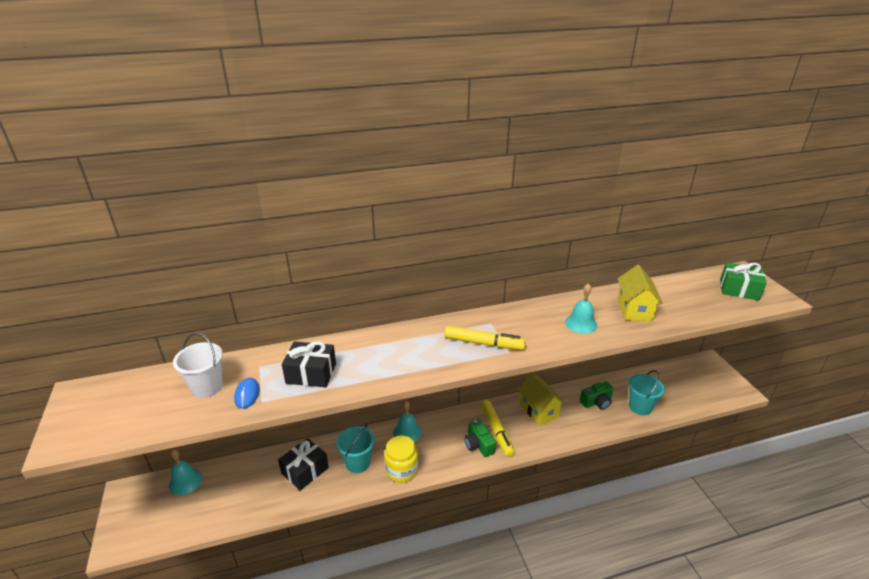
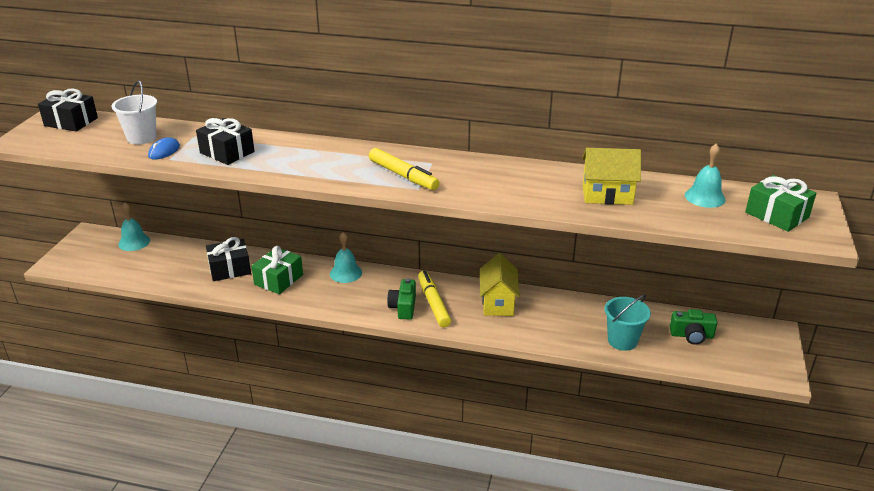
camera: 30 degrees right, 0 degrees up
turquoise bucket [336,424,375,473] -> green gift [251,246,303,294]
yellow jar [384,436,418,483] -> none
yellow marker [481,400,514,457] -> yellow marker turned 150 degrees clockwise [418,271,451,327]
turquoise bell [565,283,597,334] -> turquoise bell moved to [685,144,725,208]
green camera [580,381,614,410] -> green camera moved to [670,309,717,345]
yellow house [618,265,663,321] -> yellow house turned 60 degrees clockwise [582,148,641,205]
none -> black gift [38,89,98,132]

